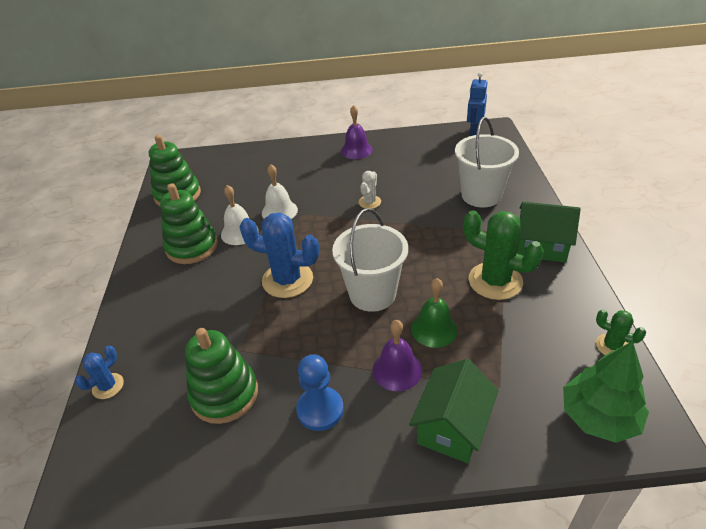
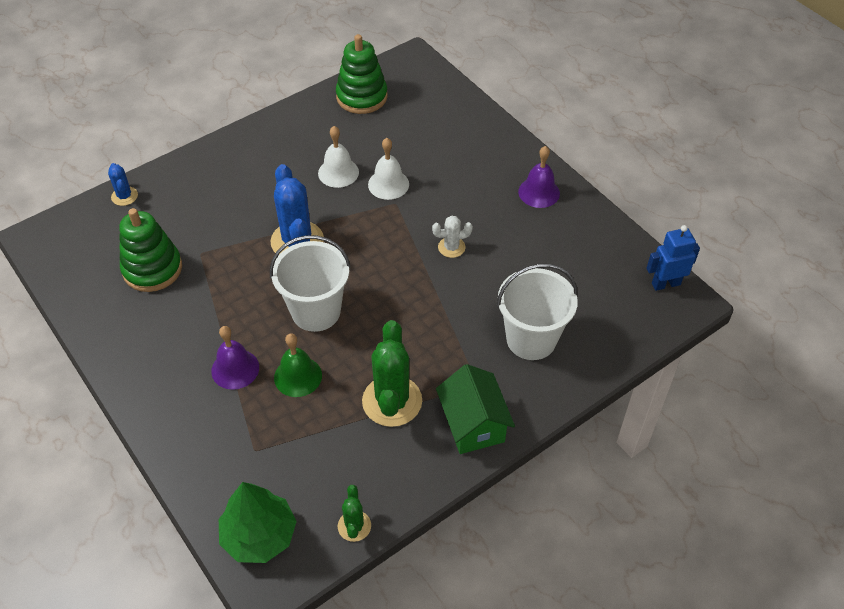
camera: 55 degrees right, 10 degrees up
blue cactus [75,345,124,399] -> blue cactus turned 60 degrees clockwise [108,163,138,206]
green stacking toy [160,183,218,264] -> none
blue pawn [296,354,344,431] -> none
green house [409,359,498,463] -> none

